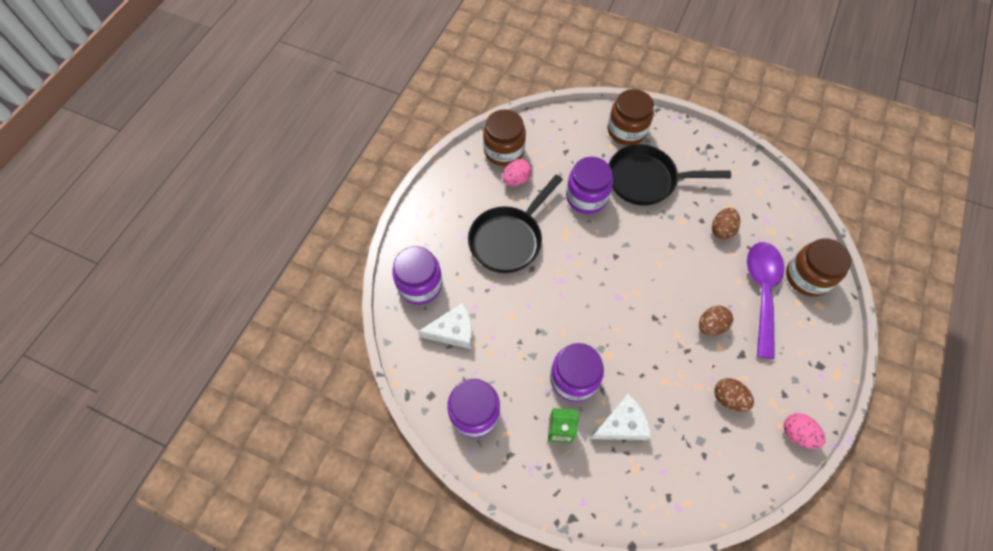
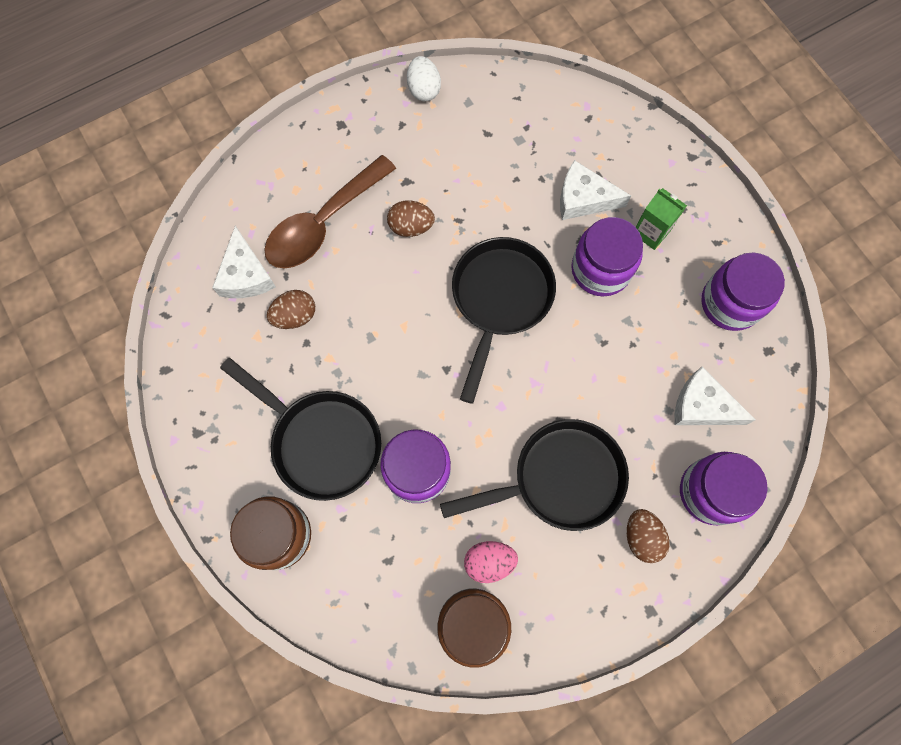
camera: 145 degrees left, 10 degrees up
brown egg [714,378,754,412] -> brown egg moved to [627,509,670,563]
purple spoon [747,242,784,359] -> brown spoon [264,155,396,269]
pink egg [784,413,826,449] -> white egg [407,56,441,101]
brown jar [786,238,851,297] -> none
none -> white cheese [212,226,276,298]
none -> black pan [452,237,556,404]

